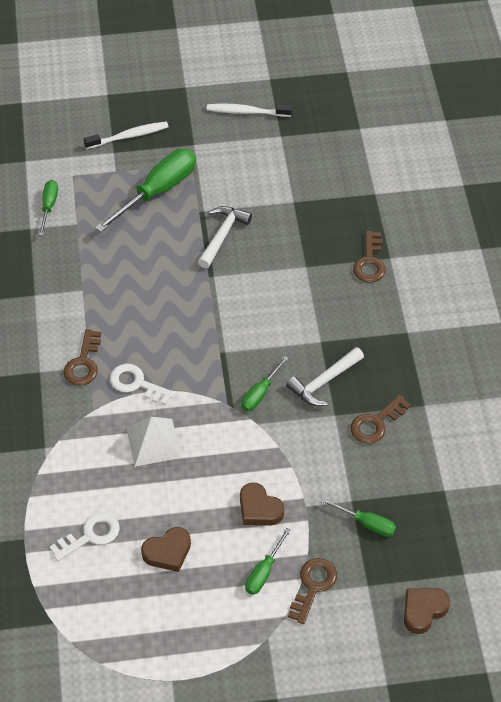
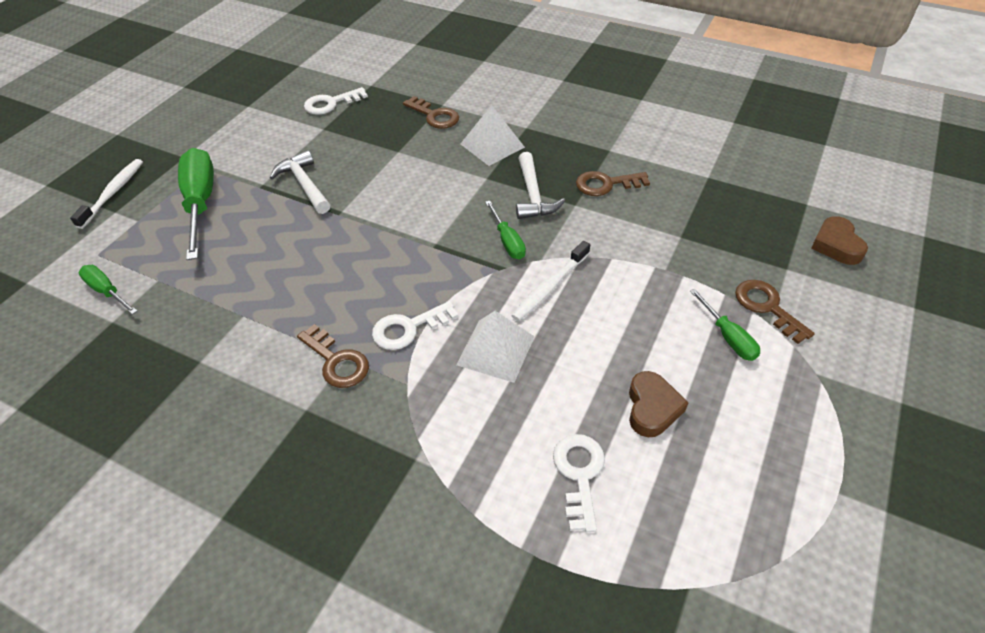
camera: 55 degrees left, 5 degrees down
white toothbrush [207,104,292,117] -> white toothbrush moved to [511,241,590,321]
brown heart [240,482,284,525] -> none
green screwdriver [321,498,396,537] -> none
brown key [350,395,411,444] -> brown key turned 90 degrees clockwise [576,171,650,196]
none -> white key [304,87,368,115]
none -> white pyramid [461,105,525,166]

